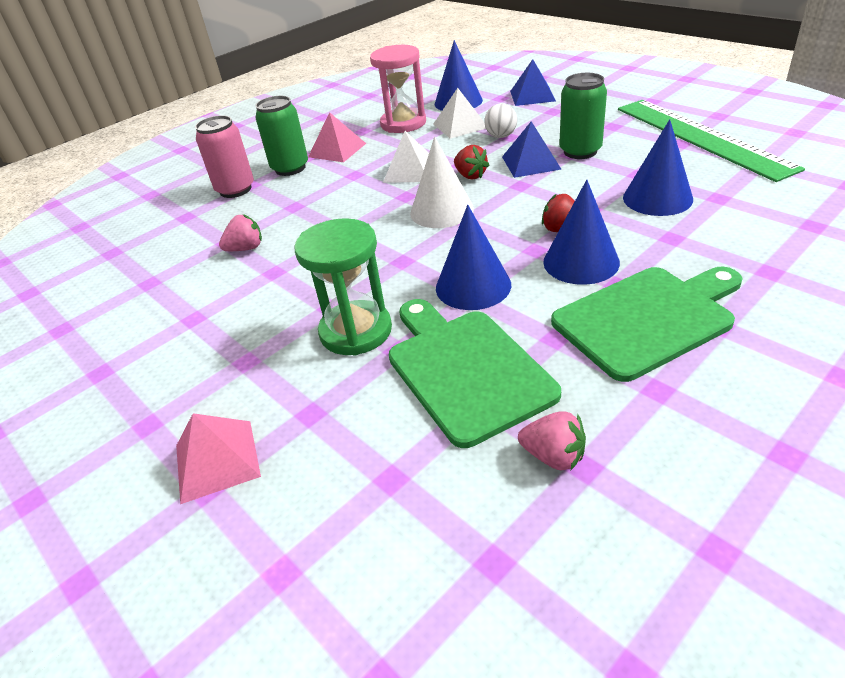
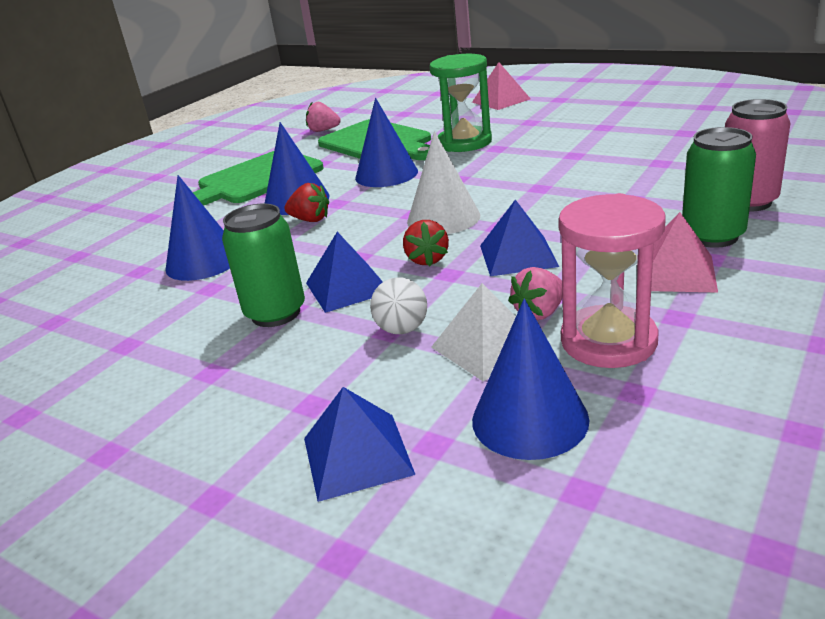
camera: 165 degrees right, 10 degrees down
pink strawberry [219,214,262,251] -> pink strawberry moved to [508,267,563,320]
white pyramid [383,131,429,183] -> blue pyramid [480,200,559,276]
red strawberry [454,145,490,179] -> red strawberry turned 135 degrees counterclockwise [403,220,449,266]
green ruler [618,100,805,182] -> none

